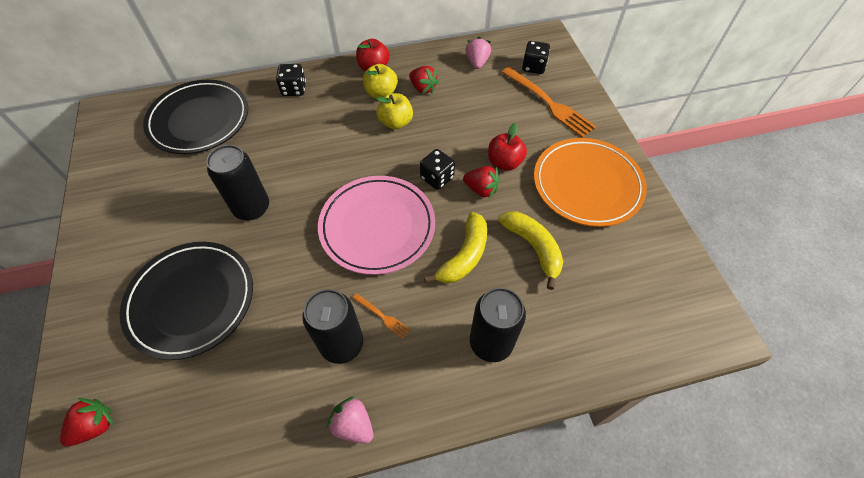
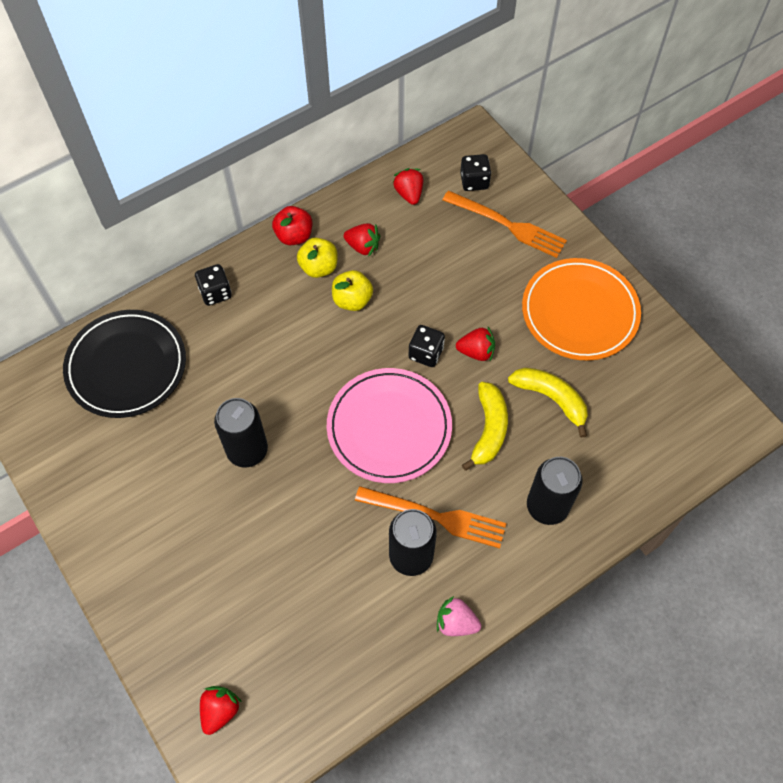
camera: 20 degrees left, 5 degrees up
black plate [120,242,253,360] -> none
orange fork [352,293,411,339] -> orange fork [355,486,506,548], size x2.19
pink strawberry [465,37,491,69] -> red strawberry [393,168,423,205]
red apple [488,123,527,171] -> none

